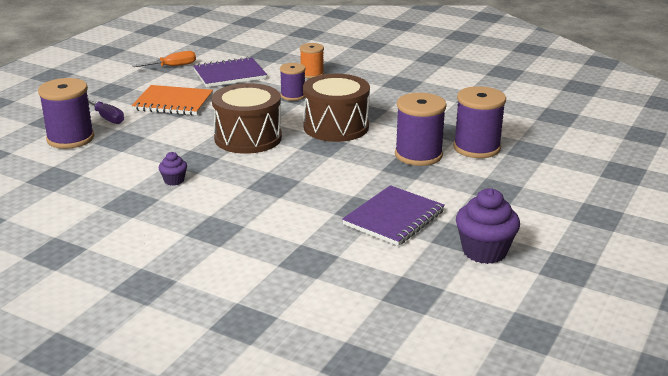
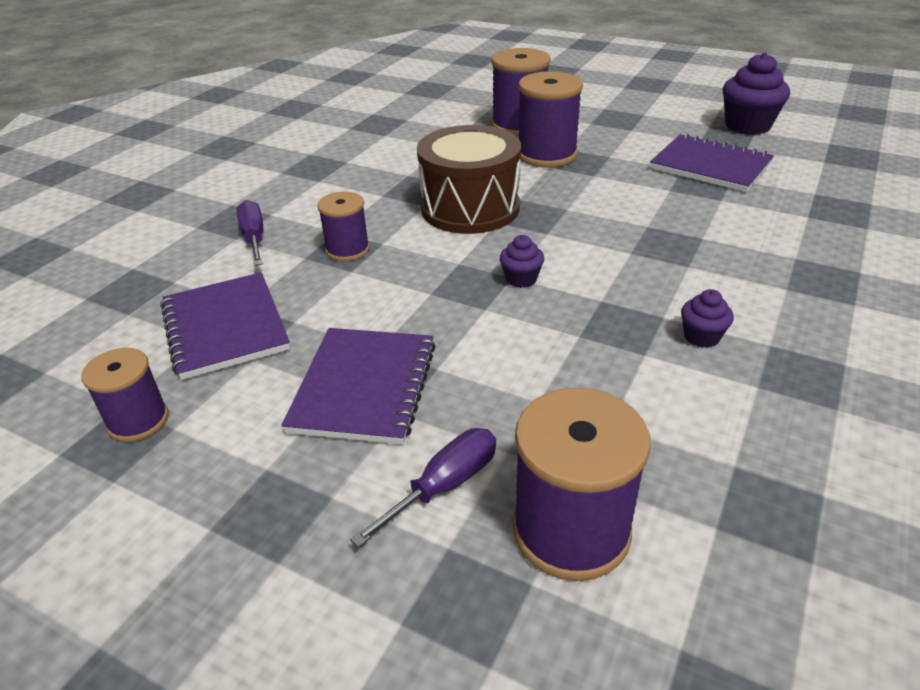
camera: 90 degrees left, 10 degrees up
orange screwdriver [132,51,196,67] -> purple spool [81,348,169,442]
orange notebook [132,85,213,116] -> purple notebook [281,328,436,444]
brown drum [212,83,282,154] -> purple cupcake [500,235,544,288]
orange spool [300,43,324,79] -> purple screwdriver [236,200,263,266]

